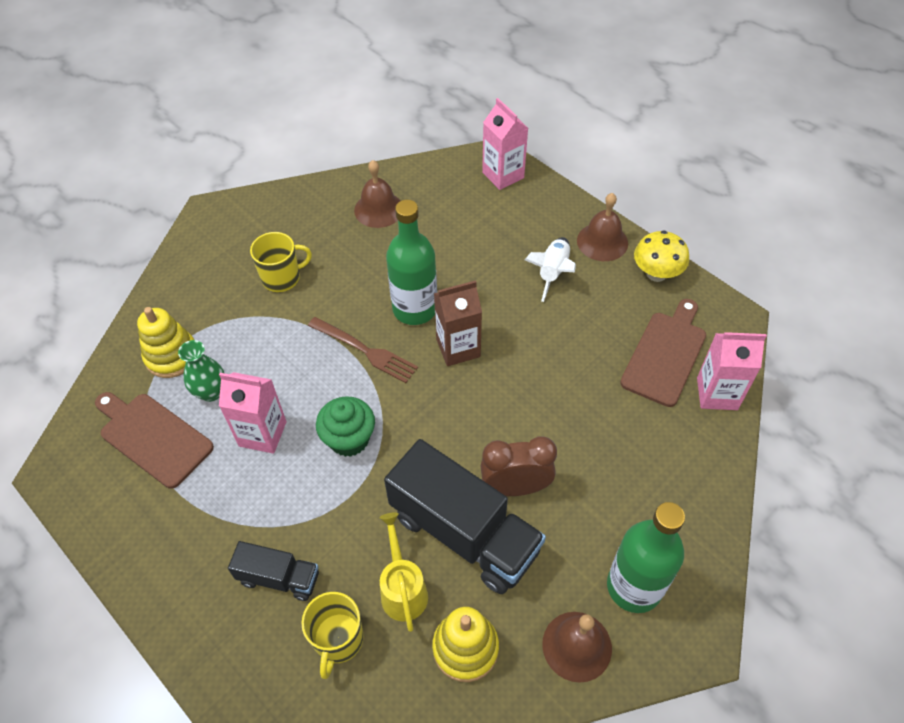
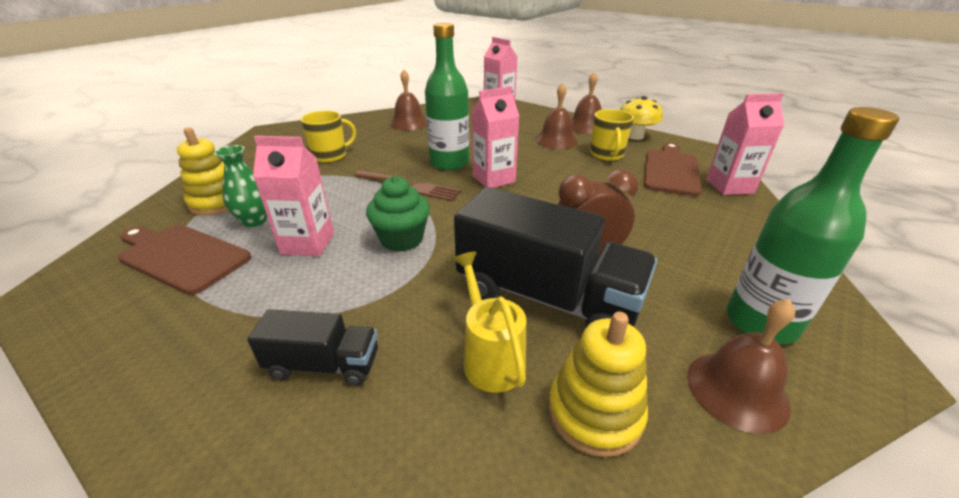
camera: 10 degrees left, 20 degrees down
yellow mug [301,592,364,679] -> yellow mug moved to [590,109,634,161]
brown carton [434,280,482,366] -> pink carton [472,86,519,188]
white rocket [525,237,576,302] -> brown bell [535,83,578,149]

